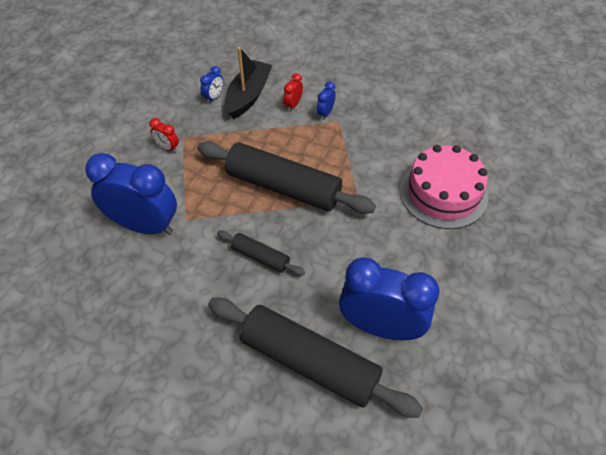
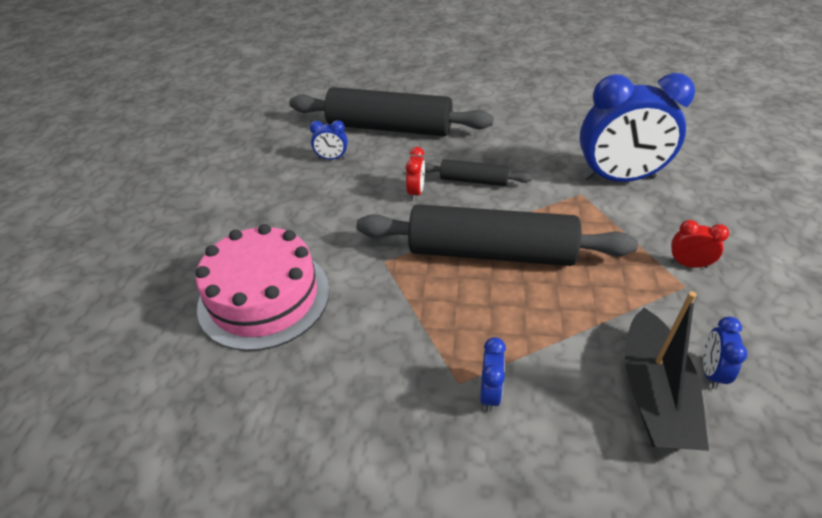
camera: 165 degrees right, 10 degrees down
red clock [283,73,303,111] -> red clock moved to [406,147,425,201]
blue clock [339,257,439,340] -> blue clock [310,120,348,160], size x0.41

